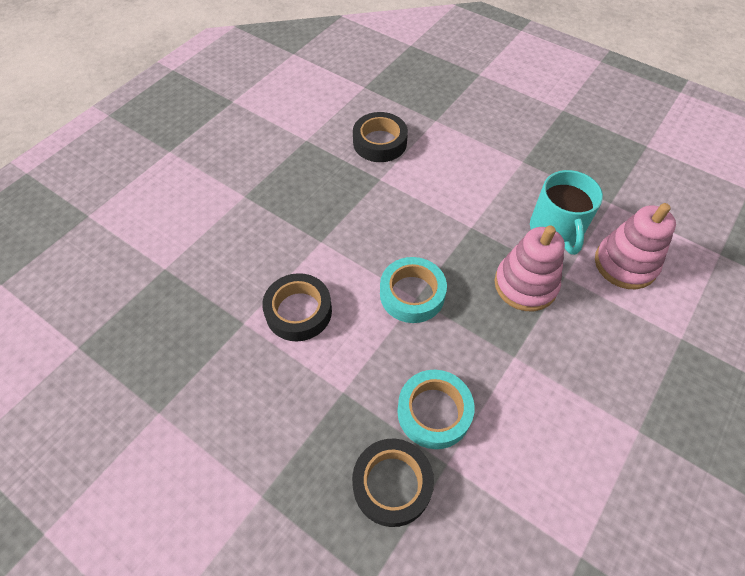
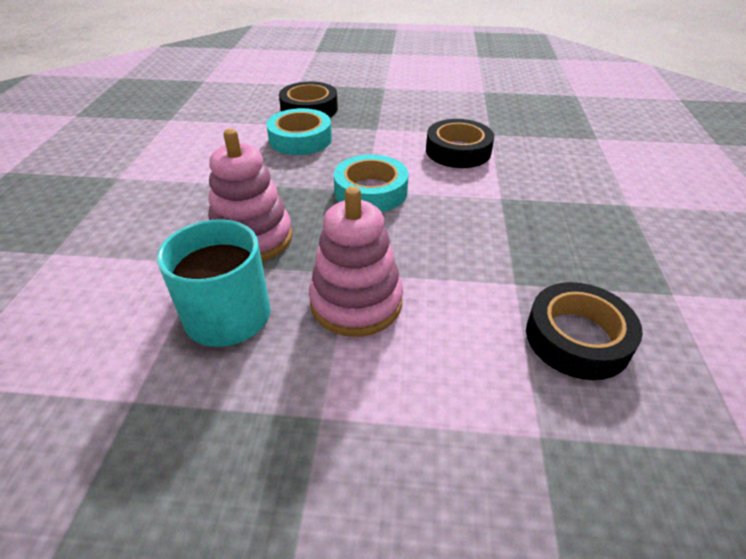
camera: 150 degrees right, 15 degrees down
pink stacking toy [595,203,676,289] -> pink stacking toy moved to [309,186,403,337]

